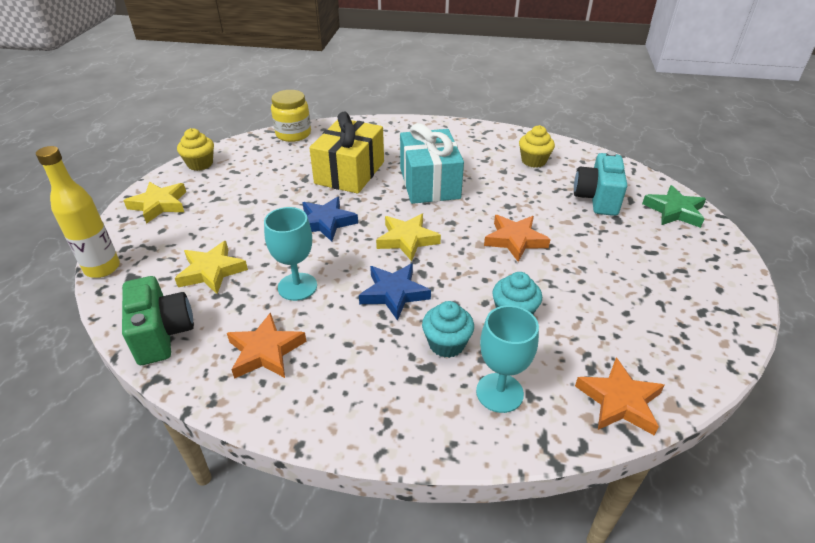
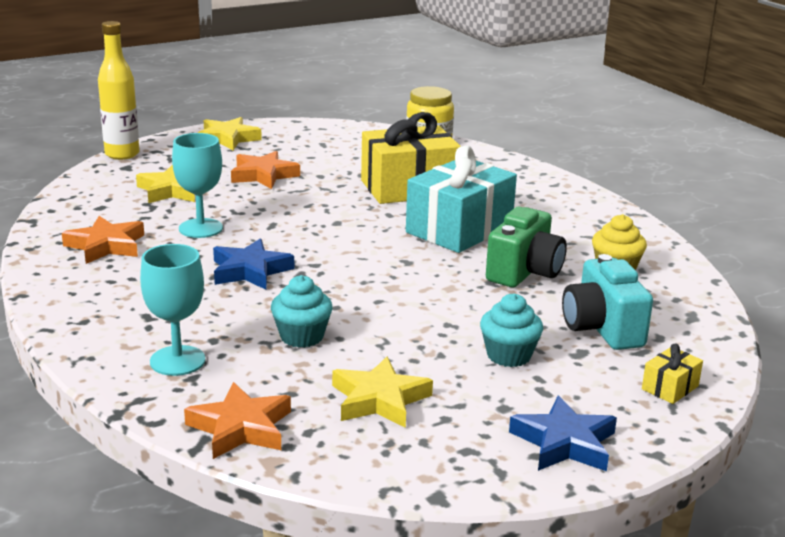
camera: 50 degrees right, 15 degrees down
green camera [122,276,194,365] -> green camera moved to [486,207,567,287]
yellow cupcake [177,128,214,171] -> none
blue star [302,197,358,241] -> blue star moved to [509,395,617,471]
yellow star [376,214,441,261] -> yellow star moved to [332,357,433,428]
turquoise cupcake [422,301,474,358] -> turquoise cupcake moved to [480,294,543,367]
orange star [484,215,551,262] -> orange star moved to [231,151,300,189]
turquoise camera [574,151,627,216] -> turquoise camera turned 75 degrees counterclockwise [562,254,653,350]
green star [642,185,706,228] -> yellow gift [642,344,703,404]

